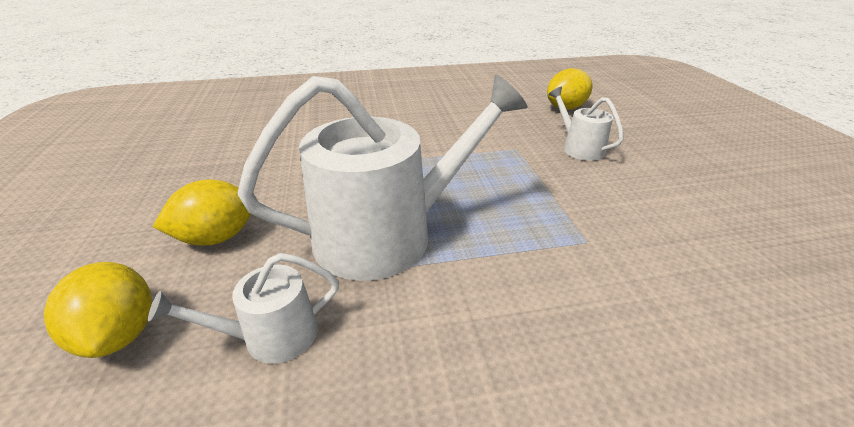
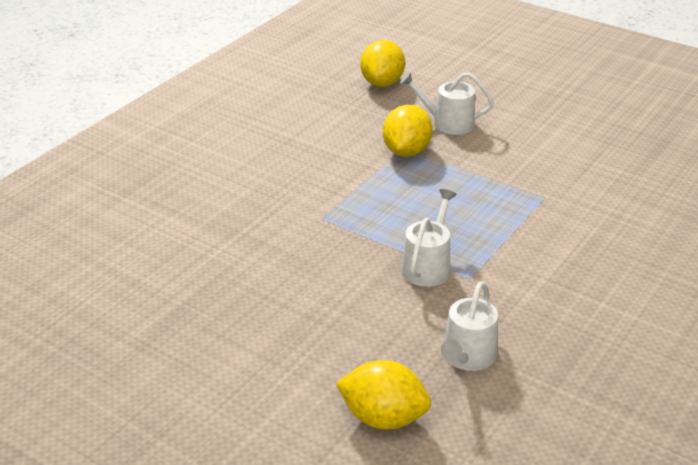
camera: 45 degrees left, 0 degrees up
yellow lemon [153,180,251,246] -> yellow lemon moved to [383,105,433,157]
white watering can [238,75,527,281] -> white watering can [401,189,457,287], size x0.47

